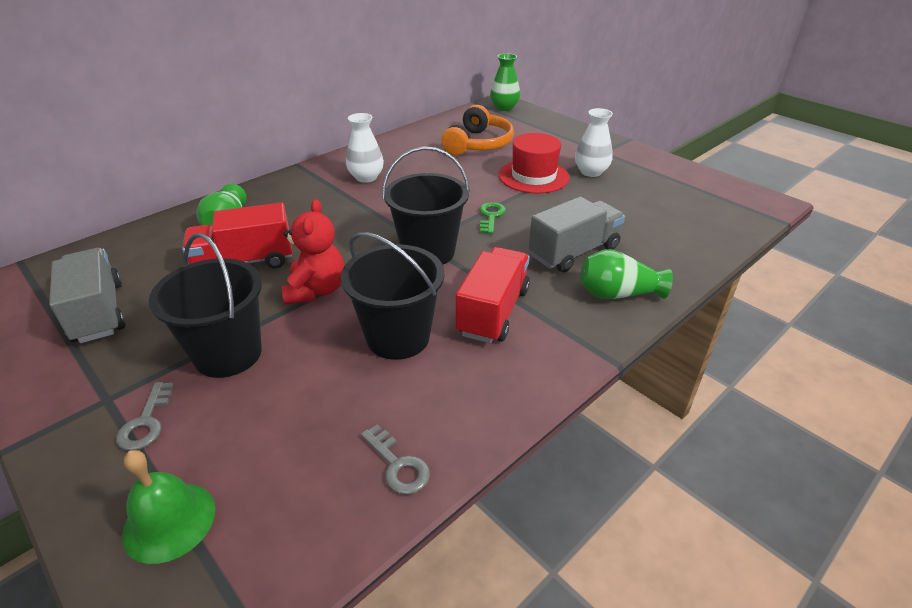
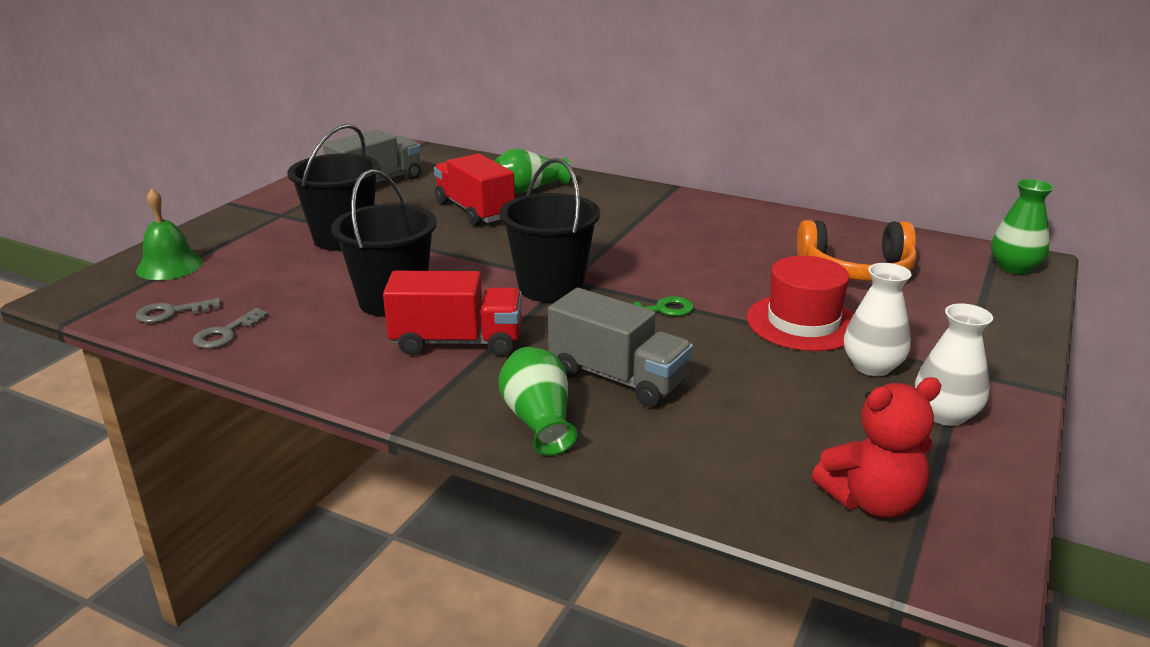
camera: 70 degrees right, 10 degrees down
grey key [116,382,173,451] -> grey key moved to [135,298,221,323]
red teddy bear [282,199,344,305] -> red teddy bear moved to [812,377,941,518]
white vase [346,113,384,183] -> white vase moved to [915,304,993,426]

